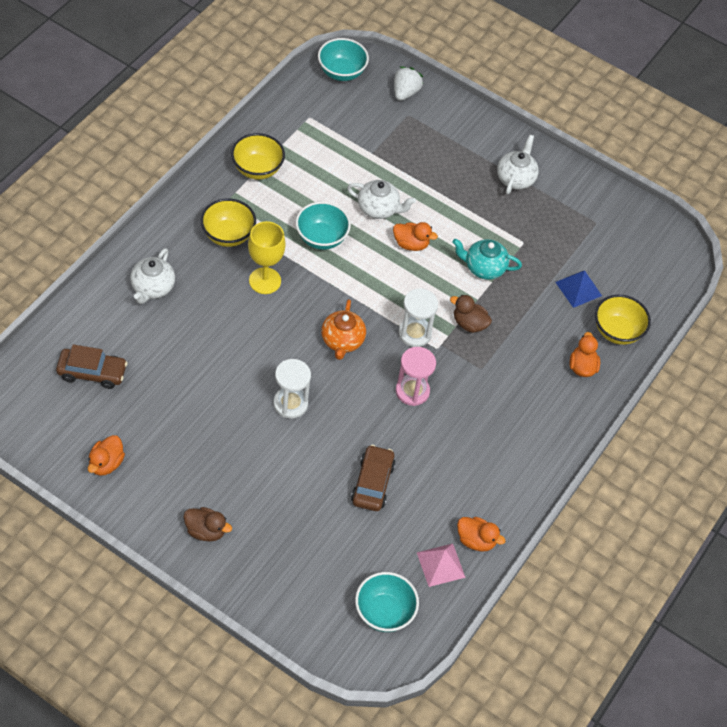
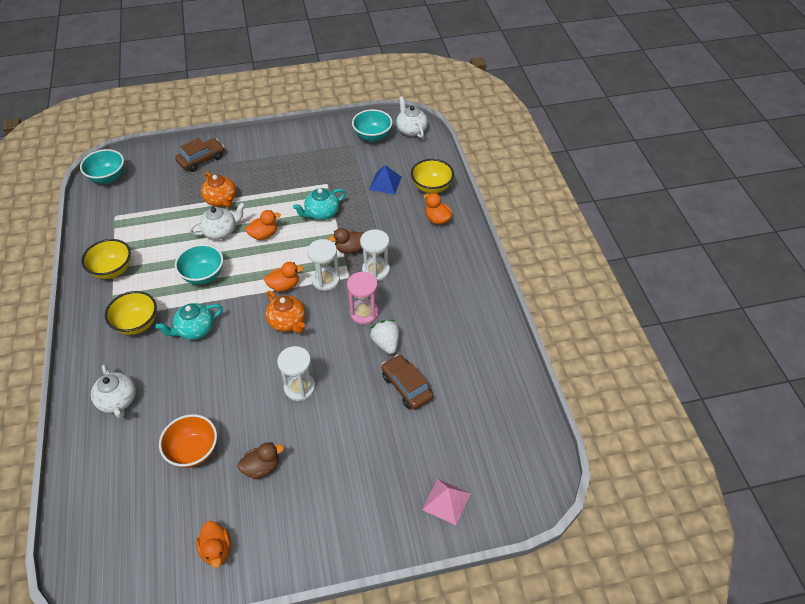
camera: 40 degrees left, 5 degrees down
brown car [56,344,127,389] -> brown car moved to [175,138,224,172]
brown duck [184,507,232,542] -> brown duck moved to [238,442,284,479]
yellow goblet [248,221,286,294] -> turquoise teapot [156,303,223,340]
turquoise bowl [355,572,419,632] -> turquoise bowl moved to [352,109,392,142]
white strawberry [394,67,423,101] -> white strawberry moved to [370,320,399,354]
pink pyramid [417,543,466,587] -> pink pyramid moved to [422,479,471,525]
orange duck [457,517,506,552] -> orange duck moved to [264,262,303,292]
white teapot [497,135,539,194] -> white teapot moved to [396,96,428,138]
none -> orange bowl [159,414,217,468]
none -> orange teapot [201,172,236,207]
none -> white hourglass [360,229,390,281]

